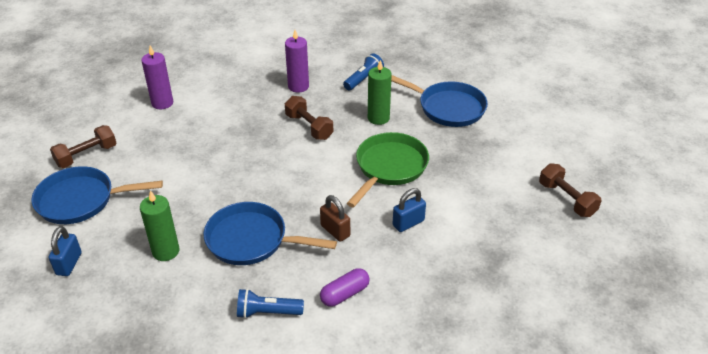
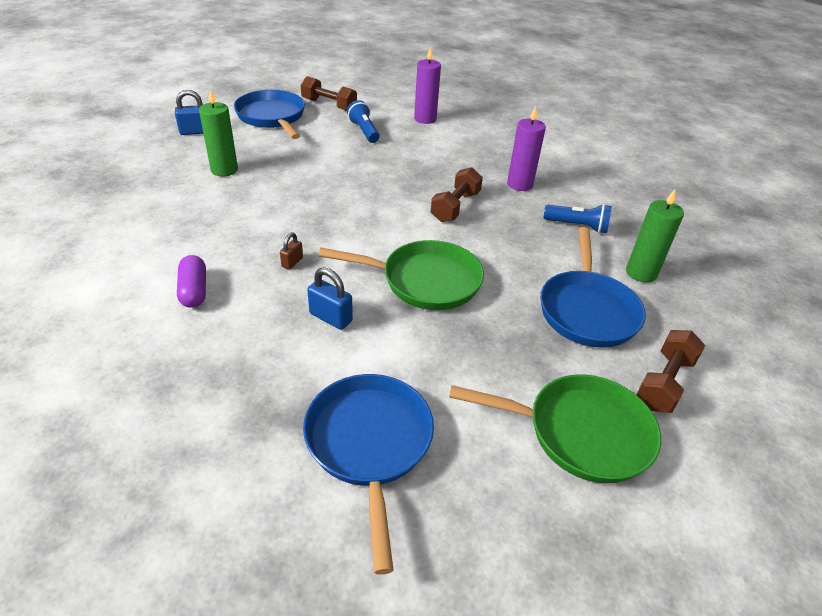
camera: 65 degrees right, 0 degrees up
blue pan [204,202,337,265] -> blue pan moved to [303,374,434,575]
blue flashlight [237,289,304,319] -> blue flashlight moved to [347,100,380,143]
brown padlock [320,195,350,242] -> brown padlock [280,232,303,269], size x0.62
purple capsule [320,268,370,307] -> purple capsule turned 45 degrees clockwise [177,255,206,308]
green candle [368,60,392,125] -> green candle moved to [626,190,684,283]
brown dumbbell [539,163,602,217] -> brown dumbbell moved to [636,330,705,413]
none -> green pan [449,374,661,483]

